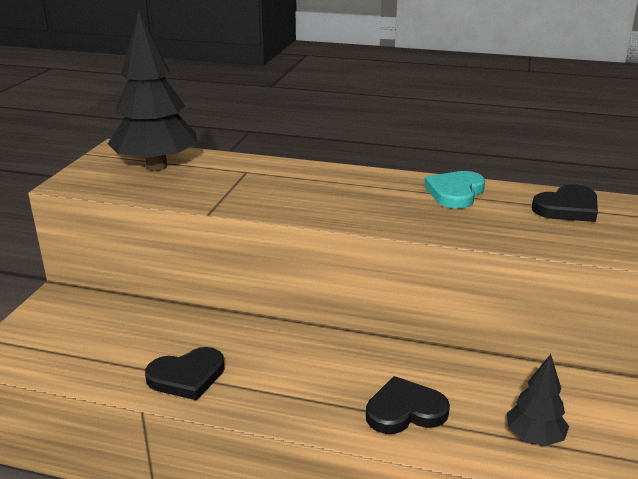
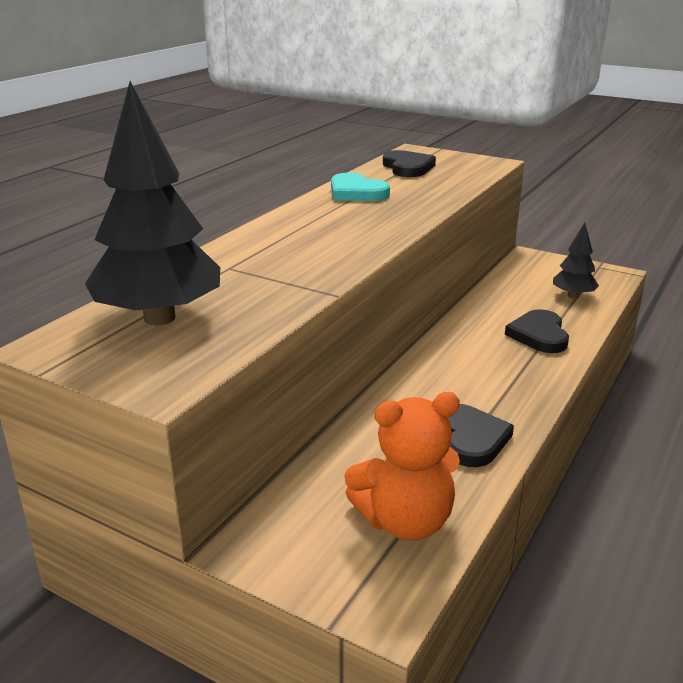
camera: 75 degrees left, 0 degrees up
none -> orange teddy bear [344,392,460,541]

